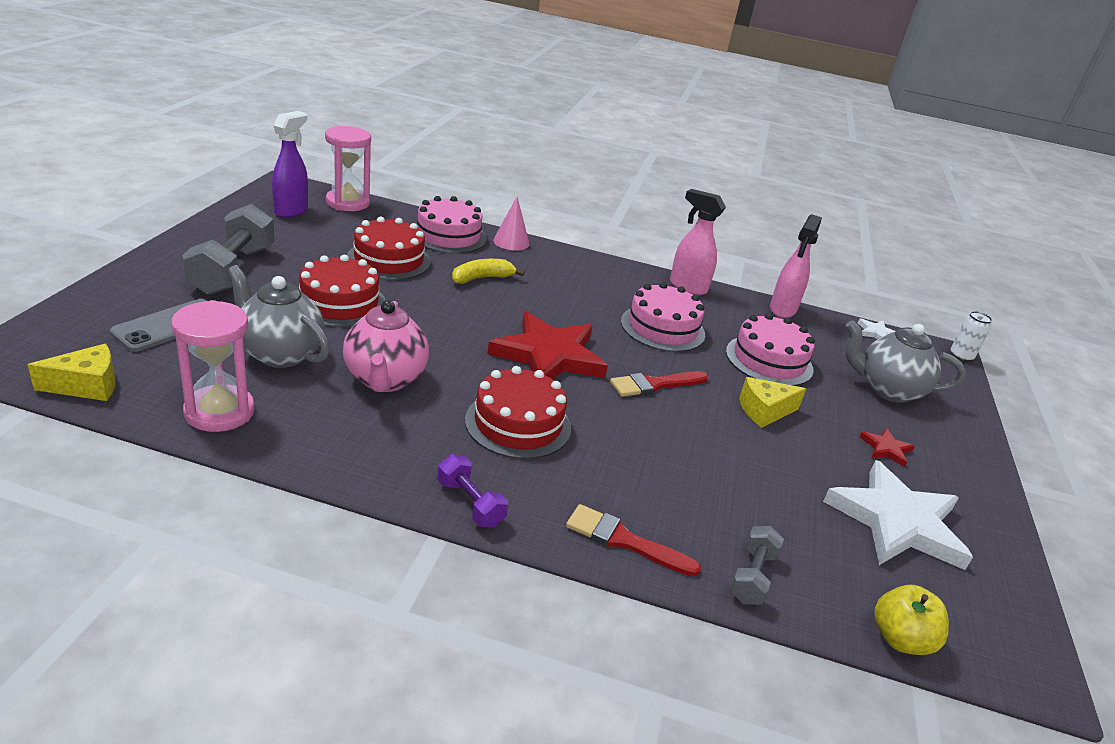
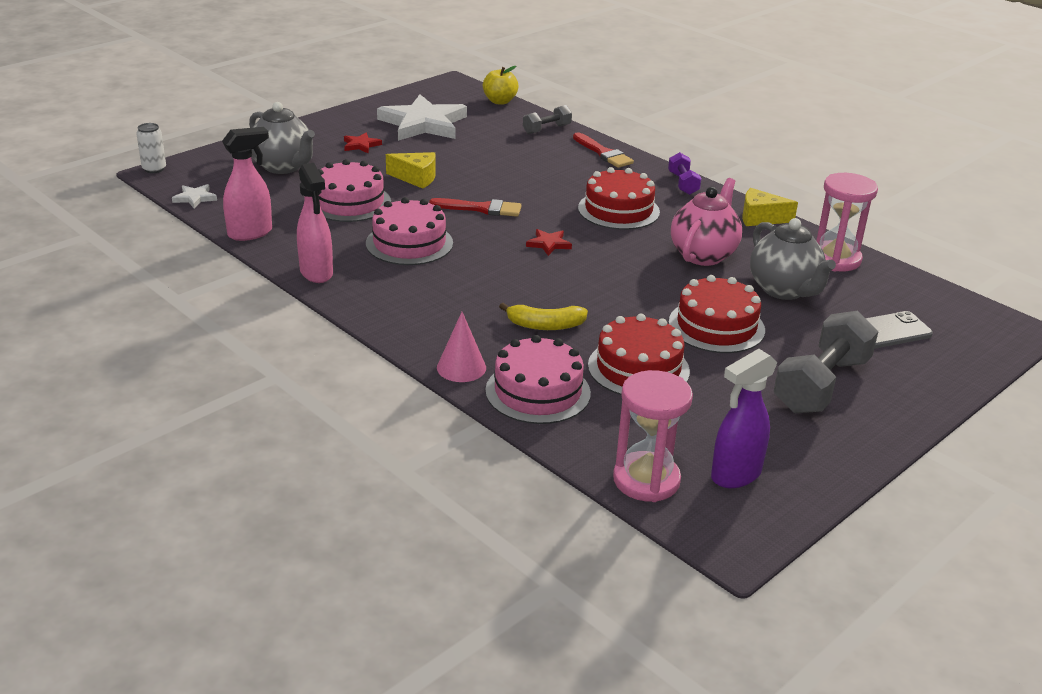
camera: 145 degrees left, 0 degrees up
yellow cheese [27,344,116,401] -> yellow cheese moved to [742,188,798,226]
red star [488,312,608,379] -> red star [526,229,572,256], size x0.42

